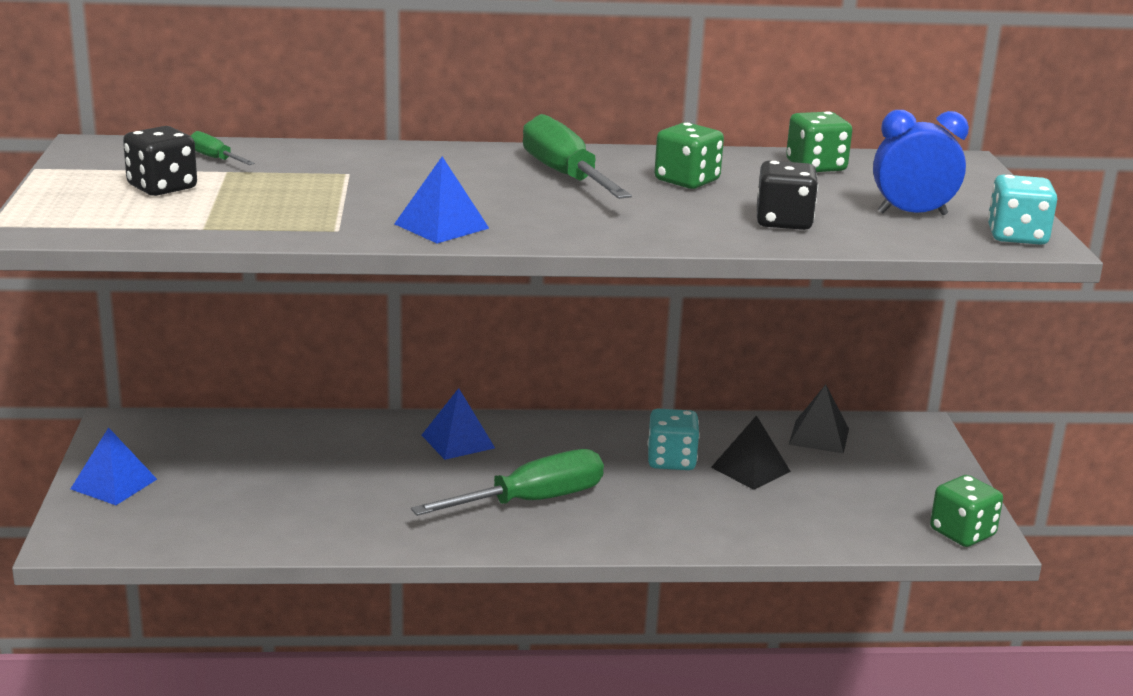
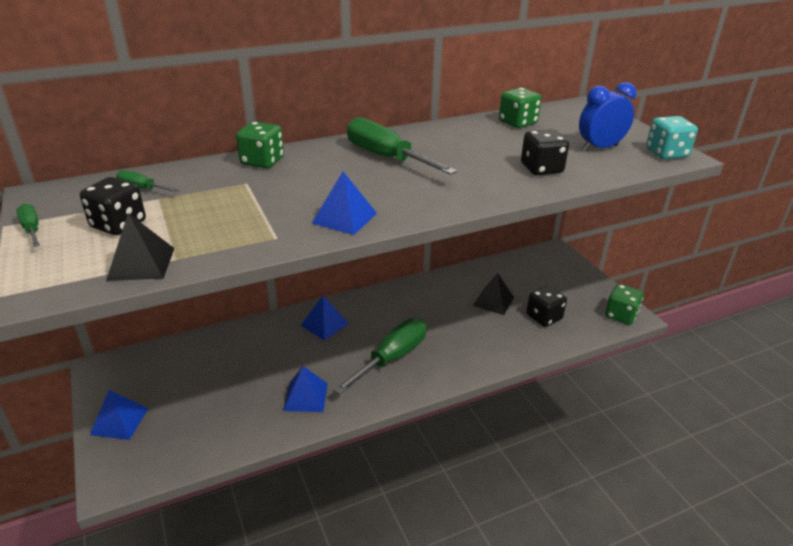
camera: 20 degrees left, 10 degrees up
turquoise dice [648,409,700,470] -> none
green dice [654,122,724,189] -> green dice moved to [236,122,284,168]
black pyramid [789,384,849,454] -> black pyramid moved to [106,213,174,281]
none -> green screwdriver [16,204,40,247]
none -> blue pyramid [283,366,328,412]
none -> black dice [526,285,567,327]

